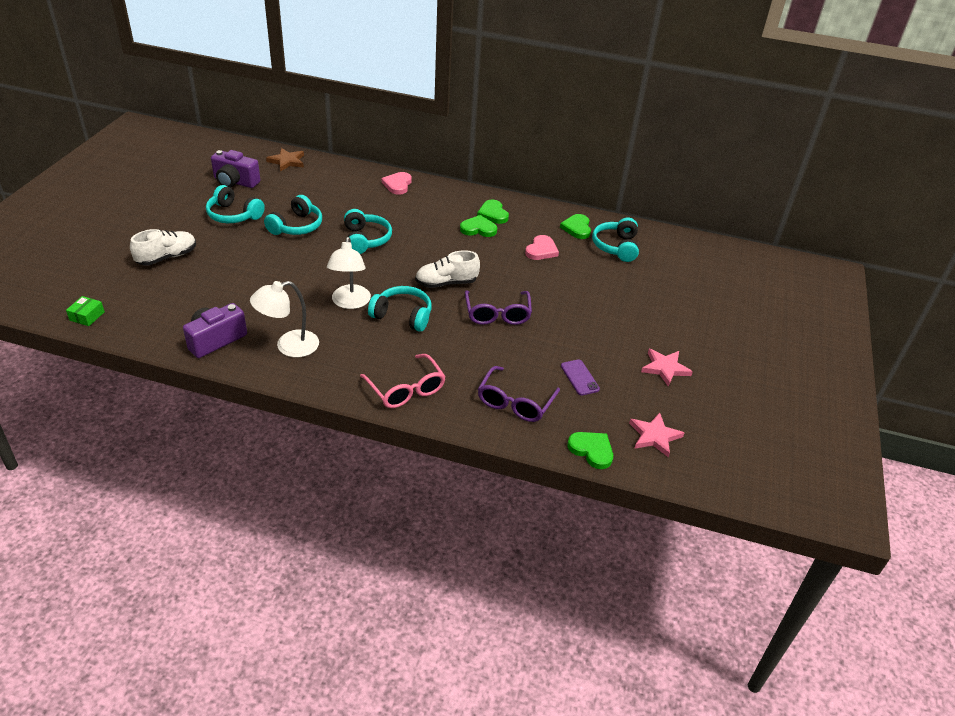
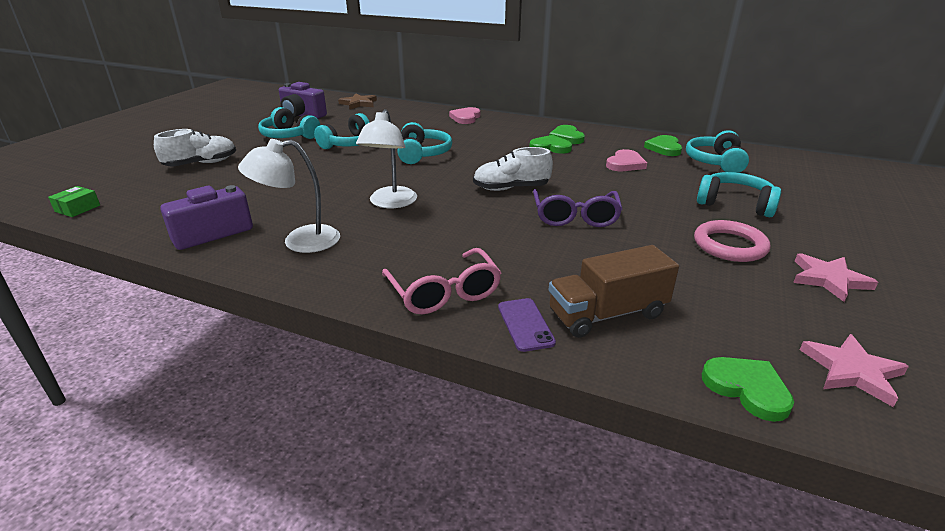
camera: 10 degrees right, 10 degrees down
turquoise headphones [368,286,432,332] -> turquoise headphones moved to [697,172,781,217]
purple glasses [478,366,560,422] -> brown truck [549,245,679,338]
purple phone [561,359,600,396] -> purple phone moved to [498,298,556,352]
none -> pink ring [694,220,770,262]

